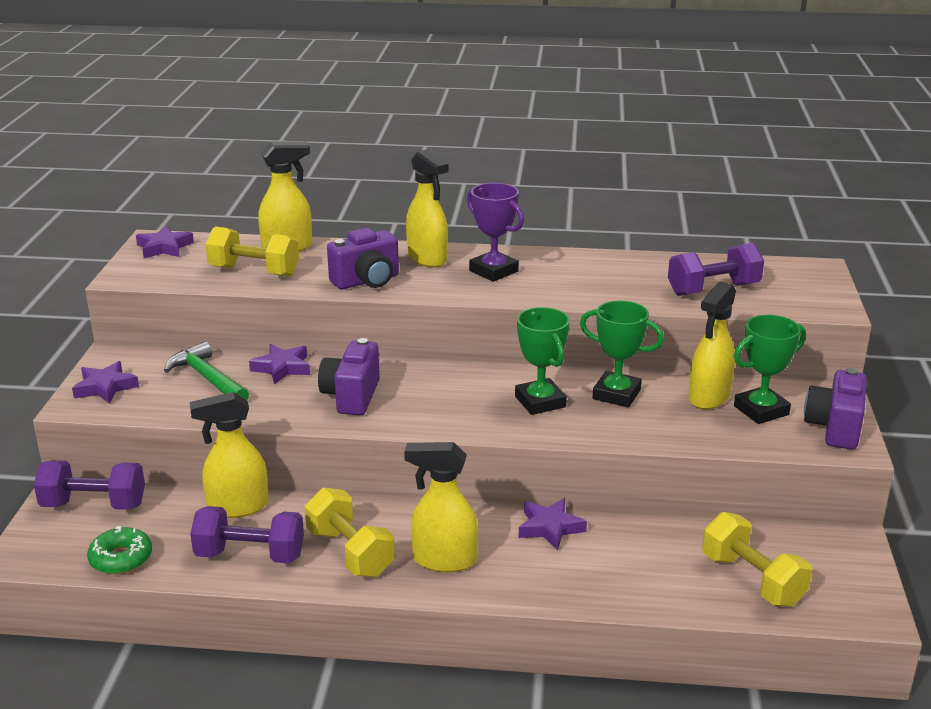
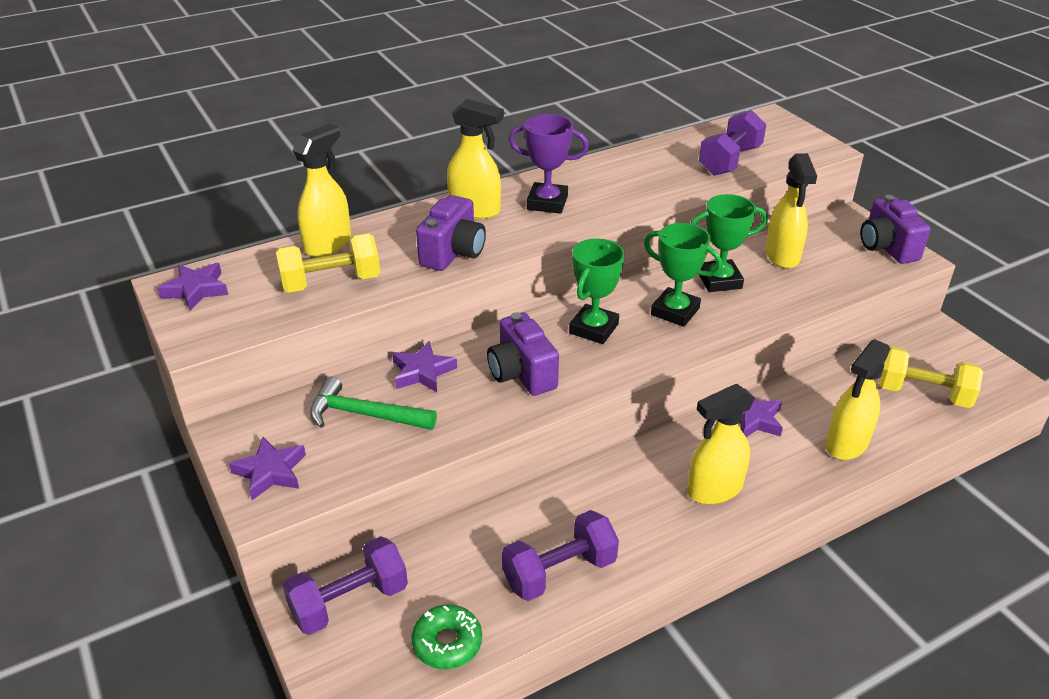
camera: 35 degrees left, 10 degrees up
yellow spray bottle [190,392,269,518] -> yellow spray bottle moved to [826,339,890,460]
yellow dumbbell [304,487,395,577] -> none
green trophy [734,315,806,424] -> green trophy moved to [569,238,625,344]

